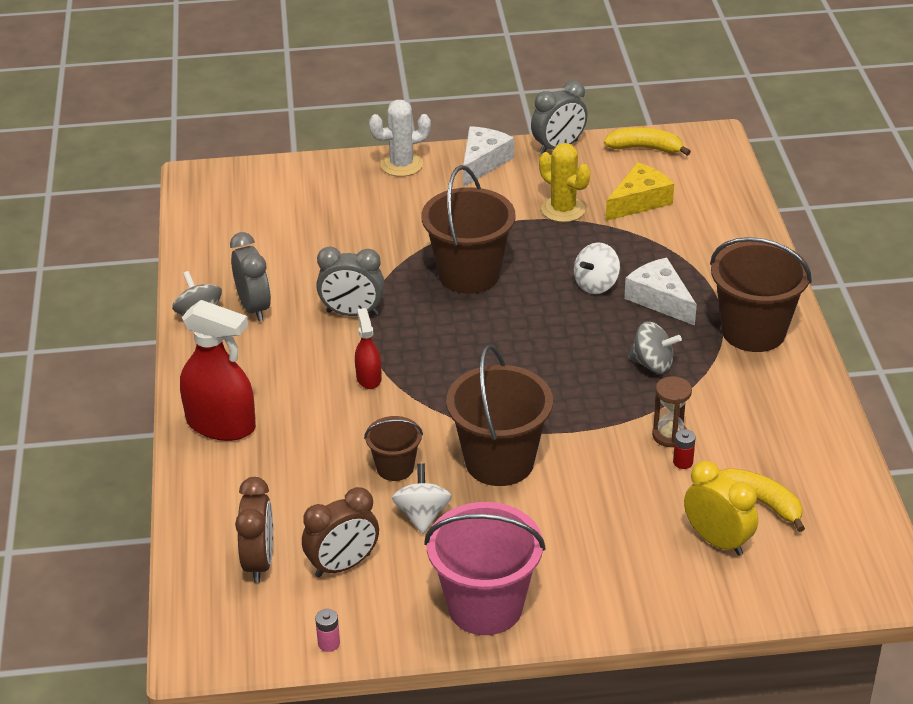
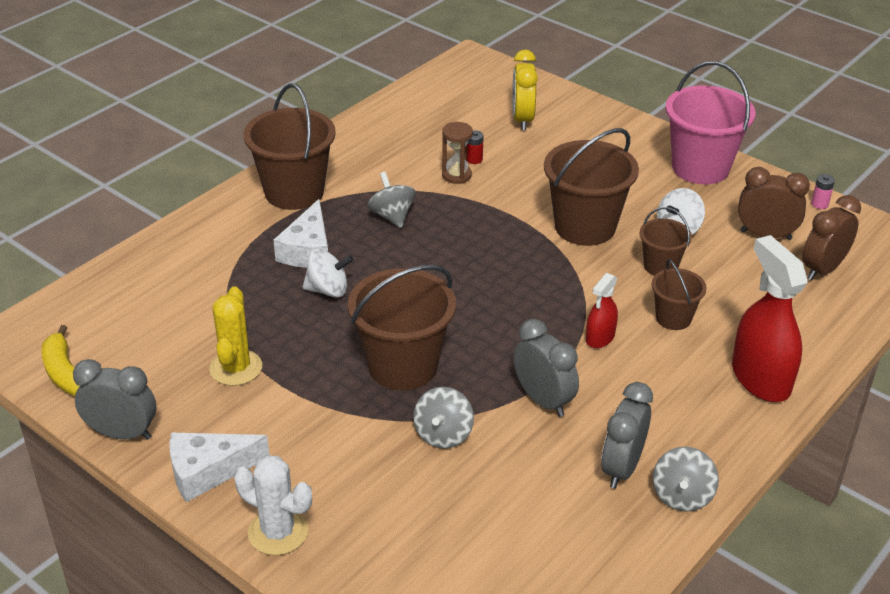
camera: 135 degrees left, 0 degrees up
yellow cheese [606,162,674,221] -> none
yellow banana [719,468,805,532] -> none
none -> grey spinning top [413,387,474,449]
none -> brown bucket [651,259,707,330]

